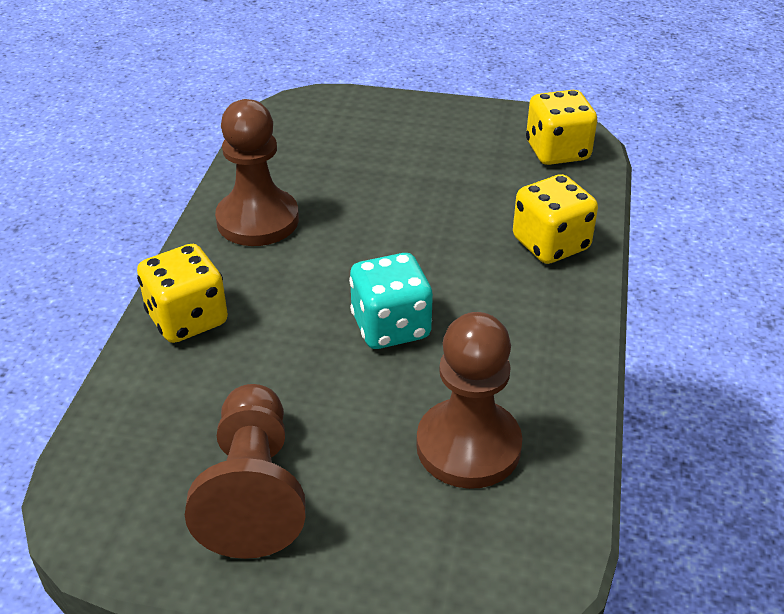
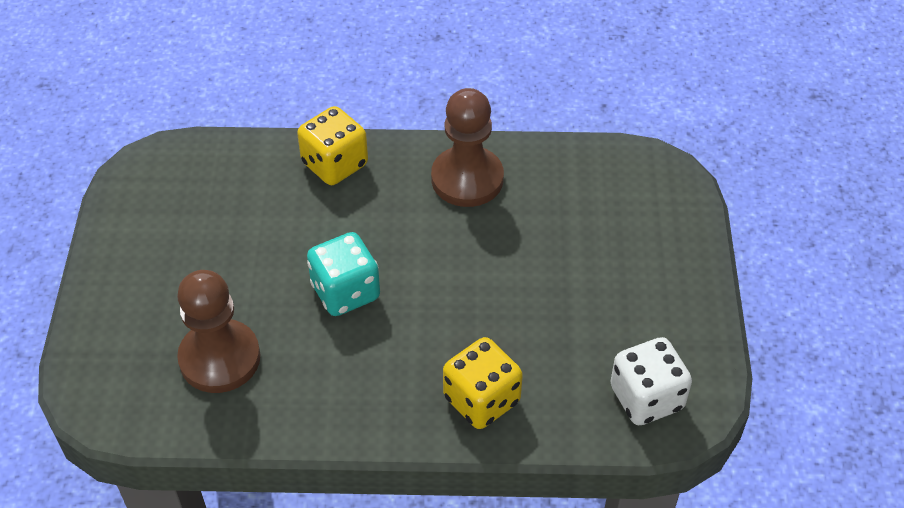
camera: 80 degrees right, 10 degrees up
brown pawn [185,384,306,559] -> none
yellow dice [526,90,597,165] -> white dice [610,337,692,425]

